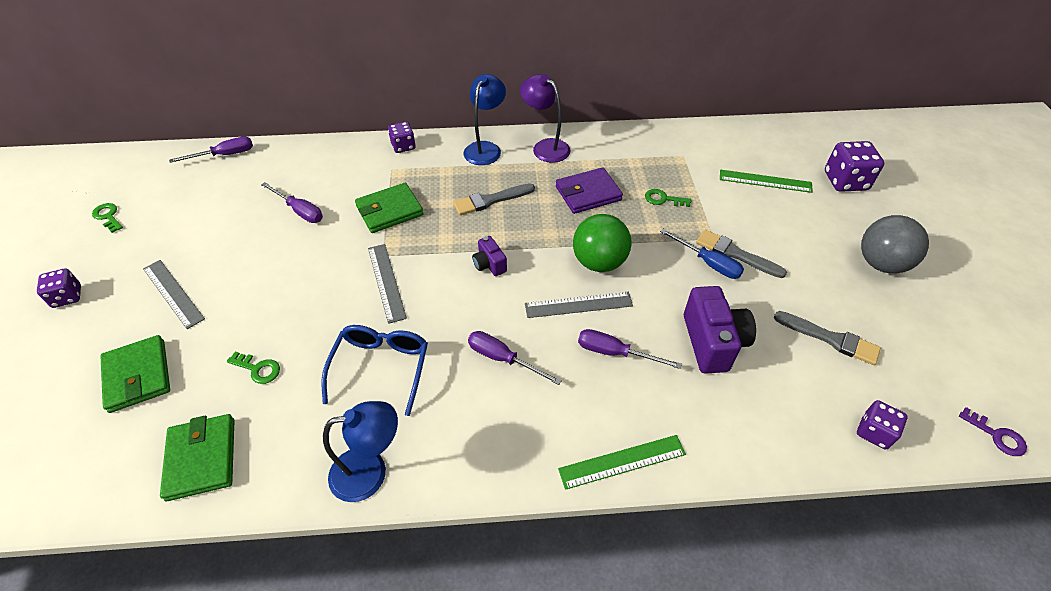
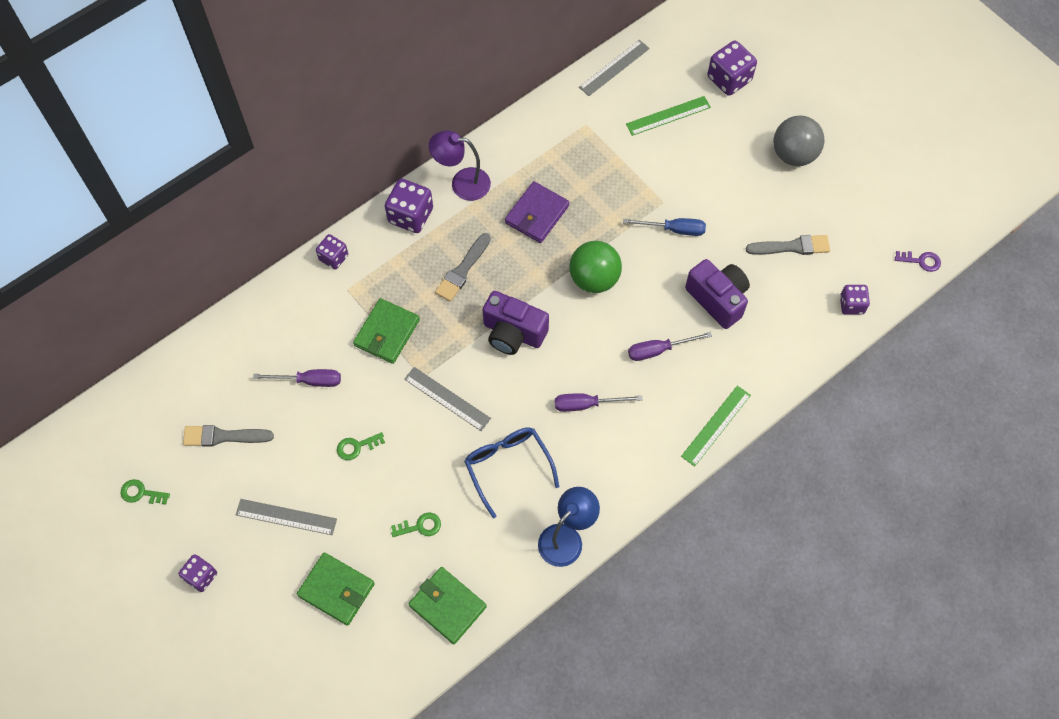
camera: 35 degrees left, 15 degrees up
purple screwdriver [169,137,253,163] -> none
blue lamp [463,74,506,165] -> purple dice [385,179,433,233]
purple camera [472,236,507,276] -> purple camera [483,291,549,355], size x1.88
grey ruler [525,292,633,318] -> grey ruler moved to [579,40,650,96]
green key [645,189,691,207] -> green key moved to [337,432,385,460]
grey brush [696,230,787,278] -> grey brush moved to [183,425,274,447]

